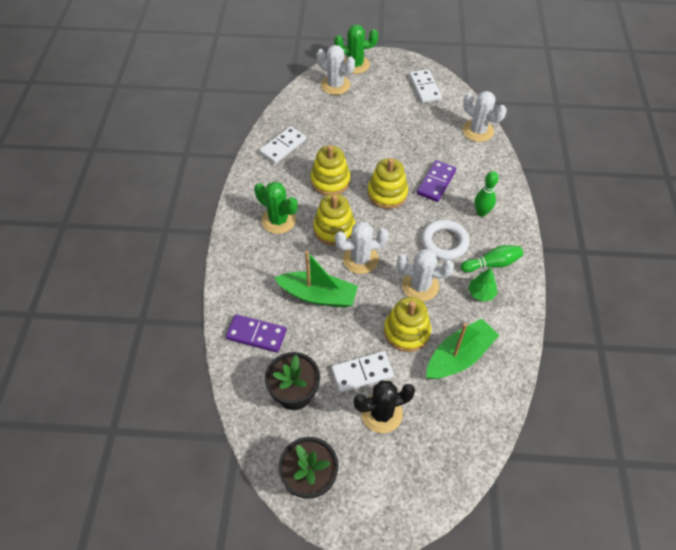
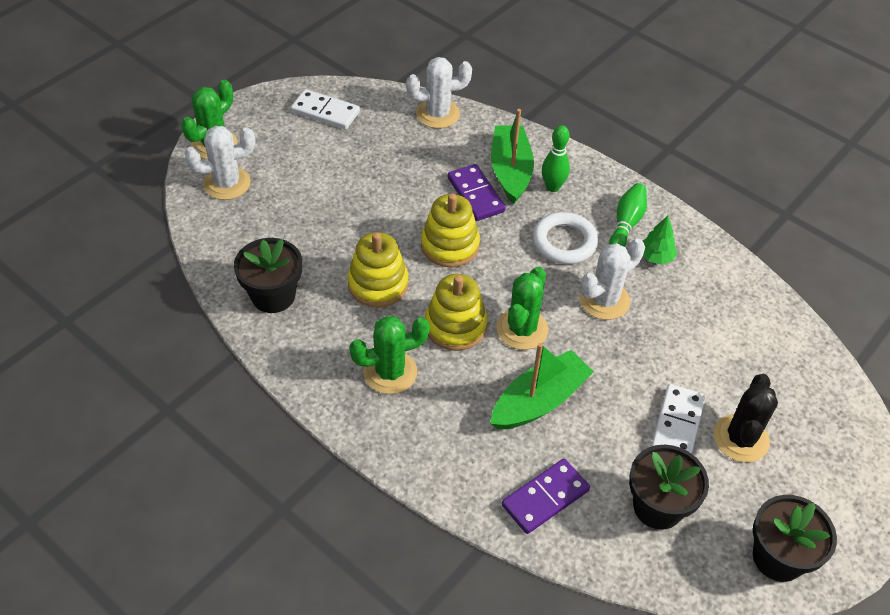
camera: 55 degrees left, 5 degrees down
white domino [259,126,306,164] -> black flower pot [234,238,302,313]
white cactus [335,221,389,274] -> green cactus [497,267,548,350]
yellow stacking toy [384,297,431,352] -> none
green boat [426,318,499,379] -> green boat moved to [491,109,534,204]

